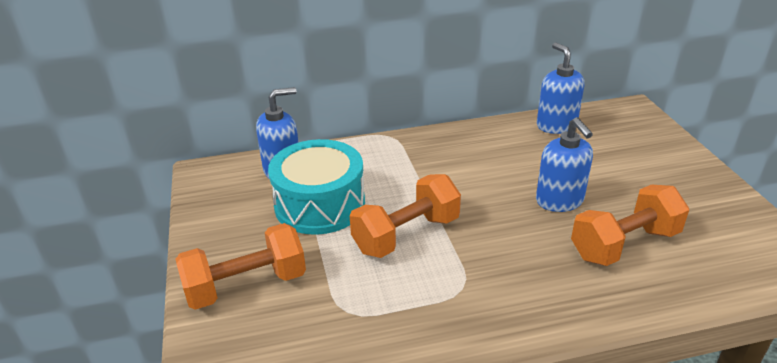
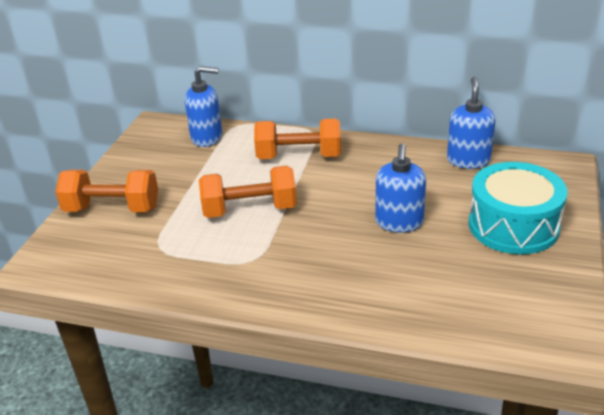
camera: 30 degrees right, 0 degrees up
turquoise drum [268,139,365,235] -> turquoise drum moved to [469,162,568,254]
orange dumbbell [571,185,689,266] -> orange dumbbell moved to [254,119,341,159]

